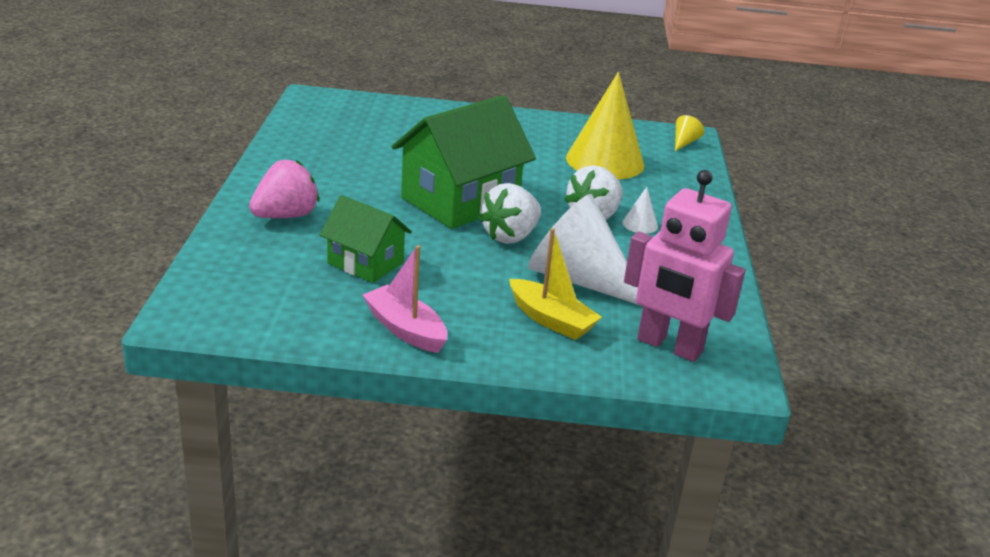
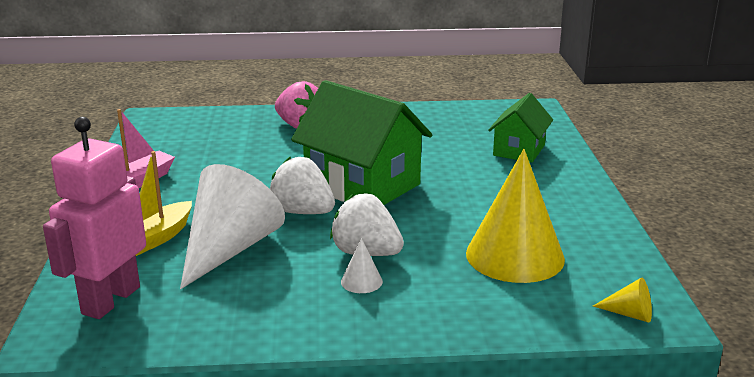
camera: 85 degrees right, 5 degrees down
green house [320,195,412,283] -> green house moved to [488,93,553,163]

